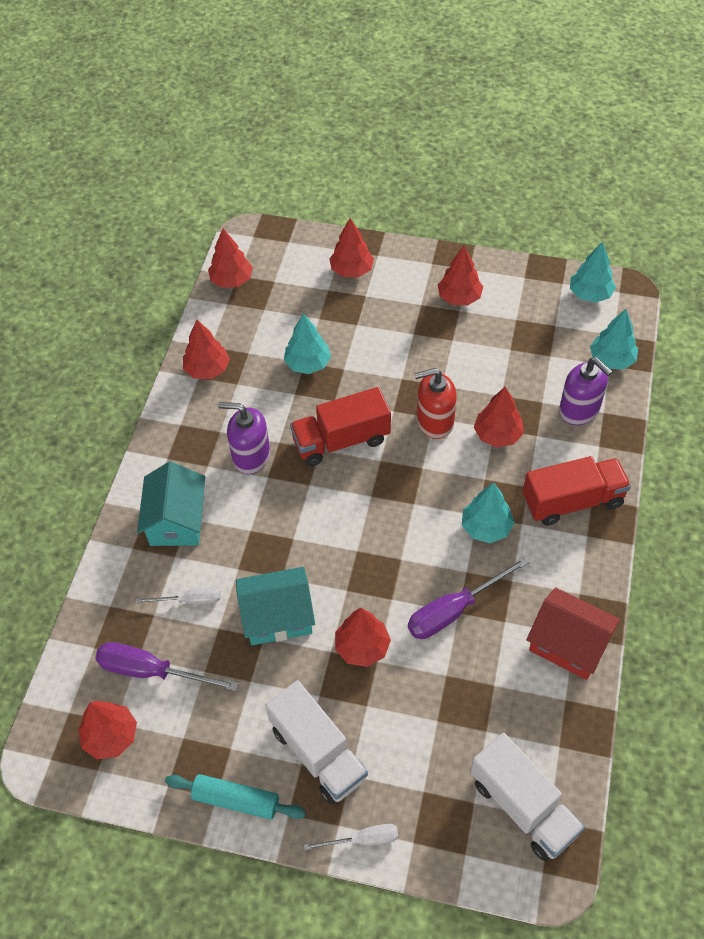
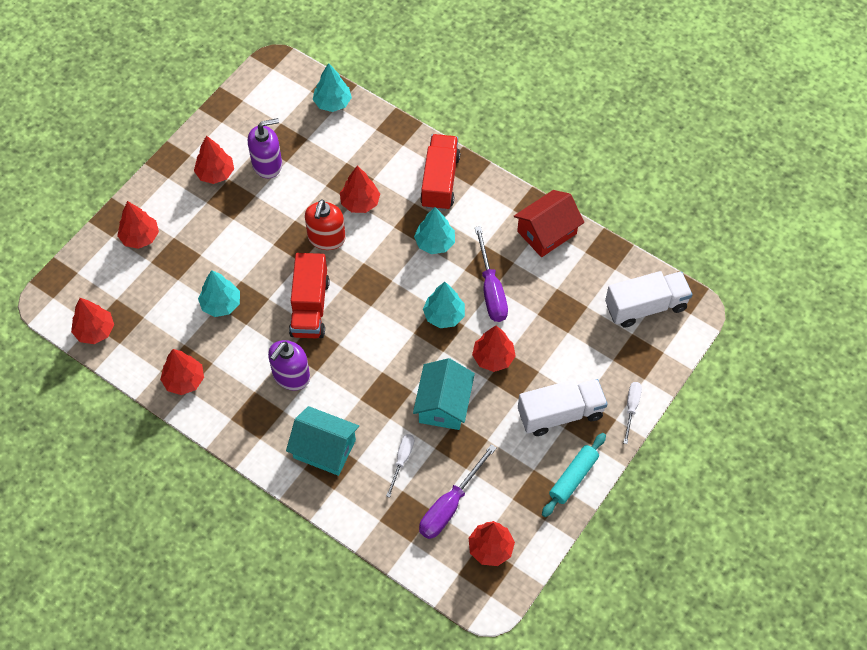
camera: 70 degrees left, 5 degrees up
purple soap dispenser [559,357,613,425] -> purple soap dispenser moved to [248,118,282,178]
turquoise tree [570,241,616,303] -> turquoise tree moved to [423,282,465,328]

